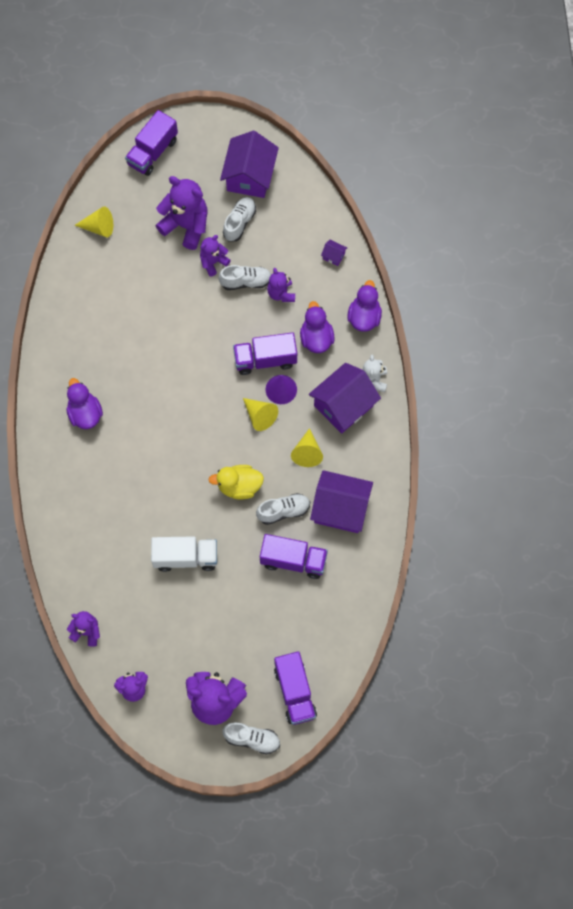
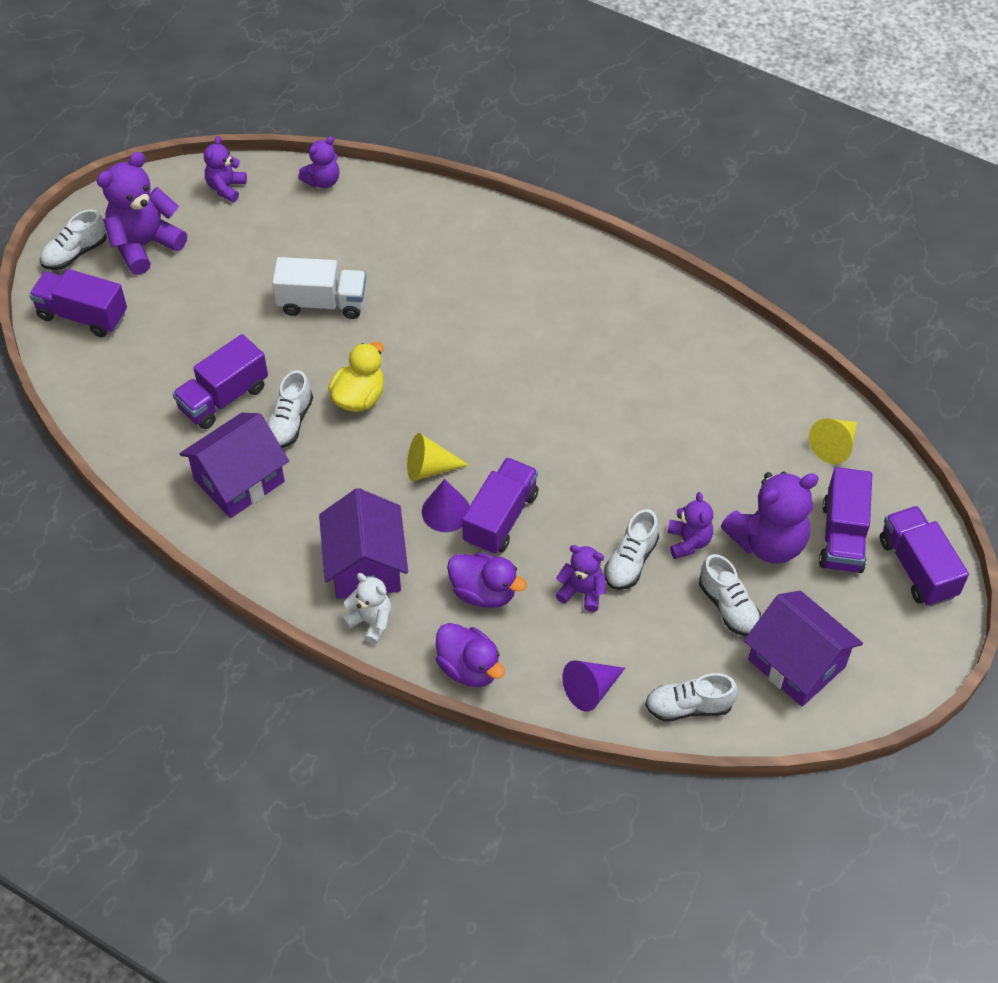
camera: 125 degrees right, 15 degrees down
purple duck [66,378,103,429] -> none
white truck [151,536,217,572] -> white truck turned 120 degrees counterclockwise [272,257,366,319]
yellow cone [291,428,323,467] -> none
purple house [321,240,347,266] -> purple cone [562,660,625,712]
none -> white shoe [645,673,738,722]
none -> purple truck [819,467,872,573]

